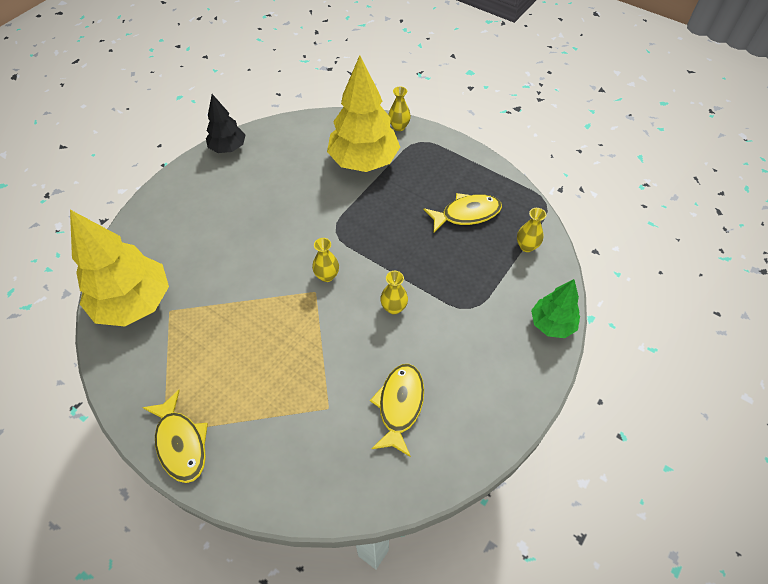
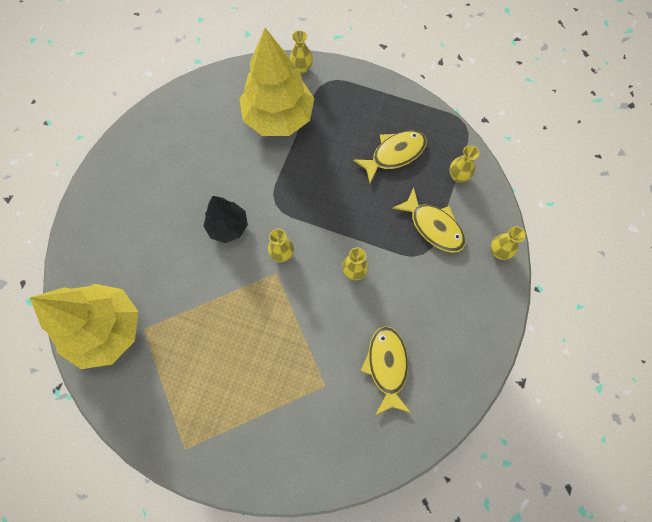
camera: 15 degrees left, 15 degrees up
yellow fish [142,390,208,483] -> yellow fish moved to [392,187,465,253]
black tree [206,94,245,153] -> black tree moved to [203,196,248,243]
green tree [531,279,580,338] -> yellow vase [491,226,526,260]

